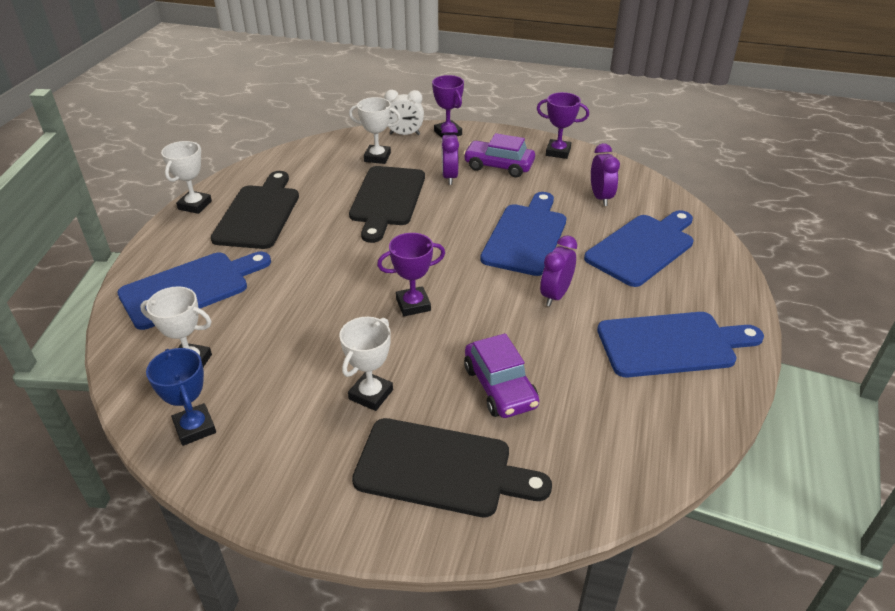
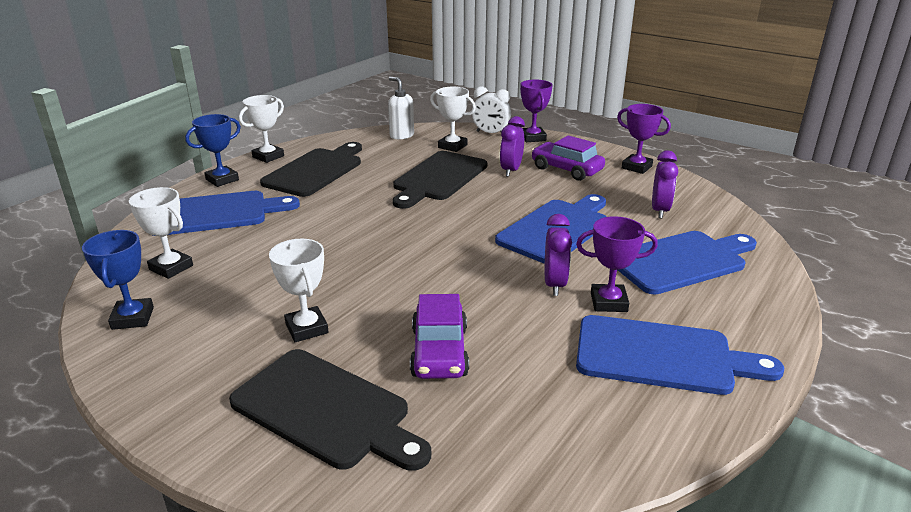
camera: 20 degrees right, 10 degrees down
white trophy [339,317,393,411] -> white trophy turned 75 degrees counterclockwise [269,239,329,342]
purple trophy [377,233,445,316] -> purple trophy moved to [576,216,658,312]
purple clock [540,235,577,307] -> purple clock turned 135 degrees clockwise [545,214,572,296]
none -> blue trophy [185,114,241,187]
none -> white soap dispenser [388,77,414,139]

